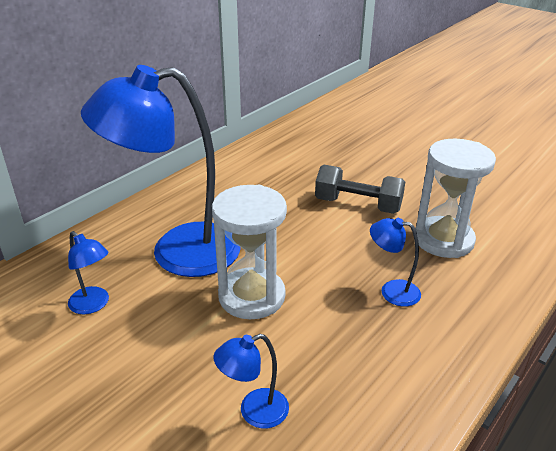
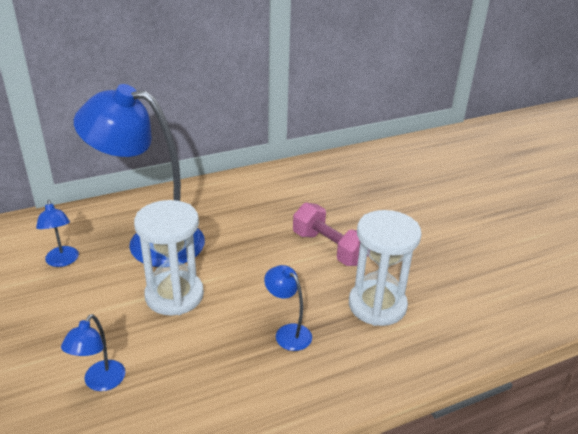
camera: 25 degrees right, 0 degrees up
blue lamp [213,334,289,429] -> blue lamp turned 75 degrees counterclockwise [61,314,125,391]
grey dumbbell [315,165,405,214] -> pink dumbbell [293,203,368,266]

